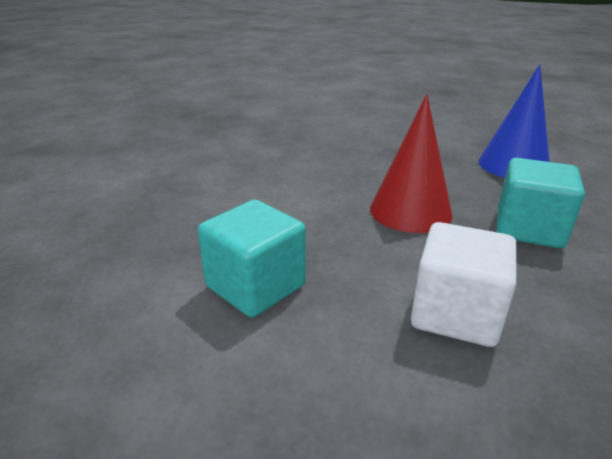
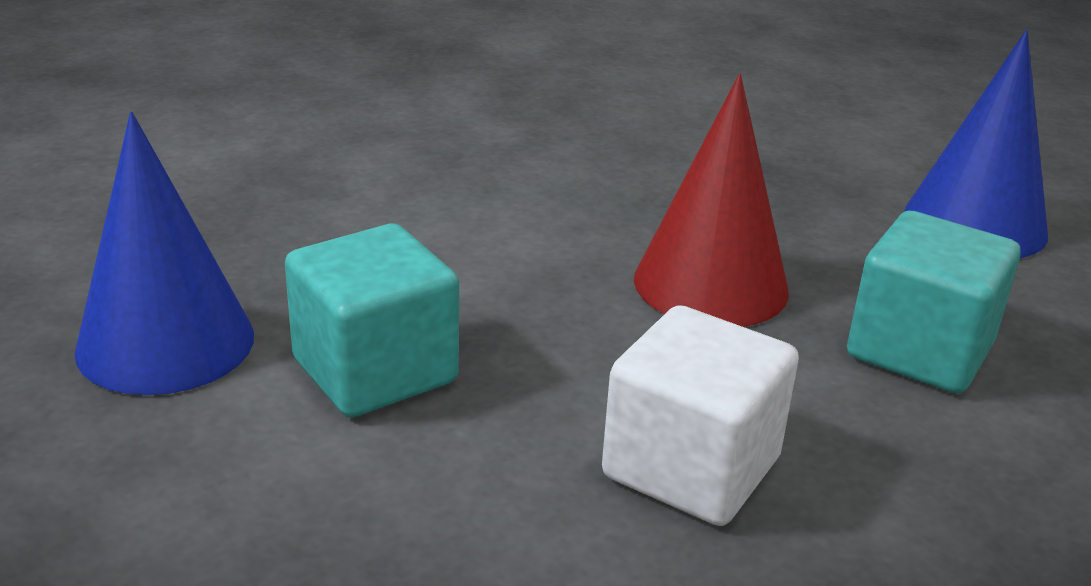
camera: 10 degrees right, 0 degrees up
none -> blue cone [74,111,254,395]

